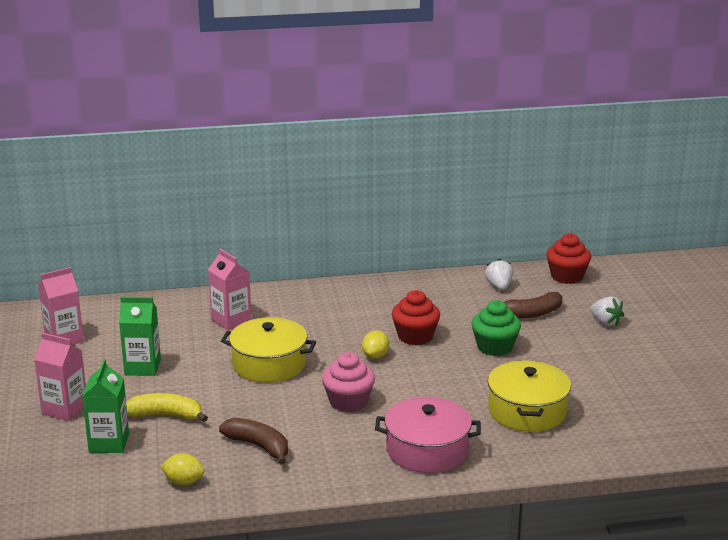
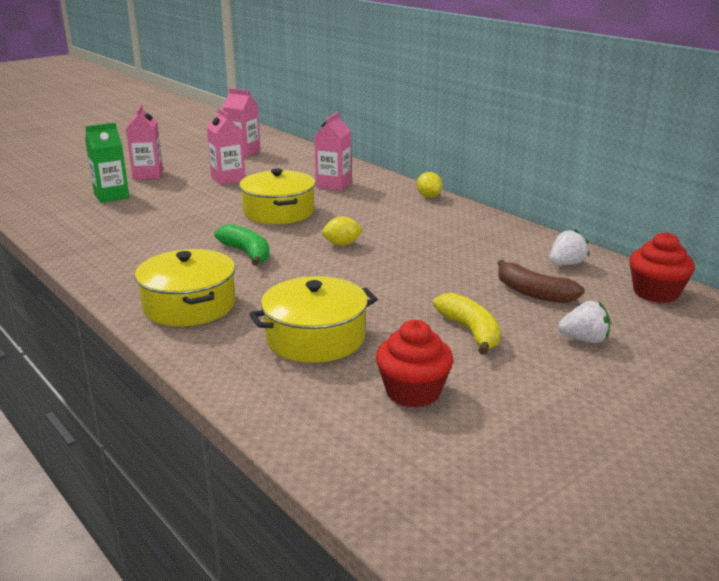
camera: 60 degrees right, 0 degrees up
green carton [119,297,161,376] -> pink carton [207,108,245,185]
yellow banana [126,393,208,422] -> yellow banana moved to [433,293,501,355]
yellow lemon [160,453,204,485] -> yellow lemon moved to [417,172,443,198]
brown banana [219,418,288,465] -> none
pink cupcake [322,352,375,412] -> green banana [214,224,270,266]
pink pot [375,397,481,473] -> yellow pot [135,249,235,326]
red cupcake [392,290,440,345] -> red cupcake moved to [376,320,453,408]
green cupcake [472,300,521,356] -> none
white strawberry [590,296,624,326] -> white strawberry turned 105 degrees counterclockwise [558,301,610,343]

